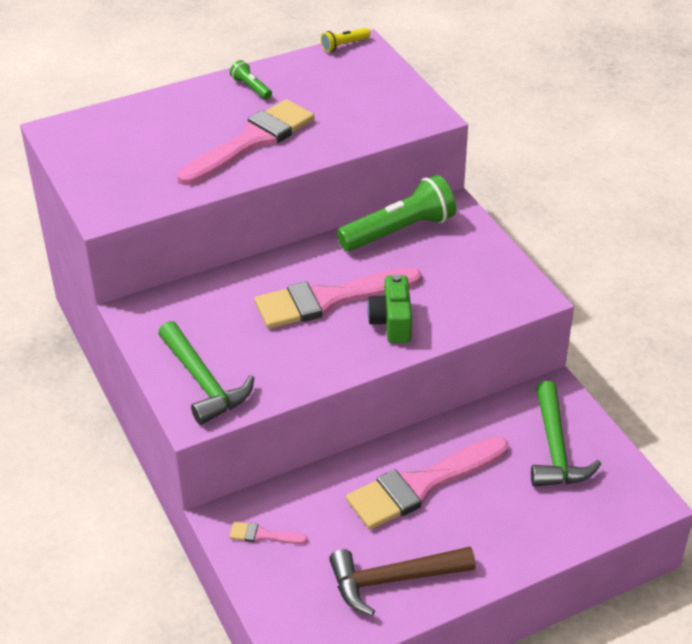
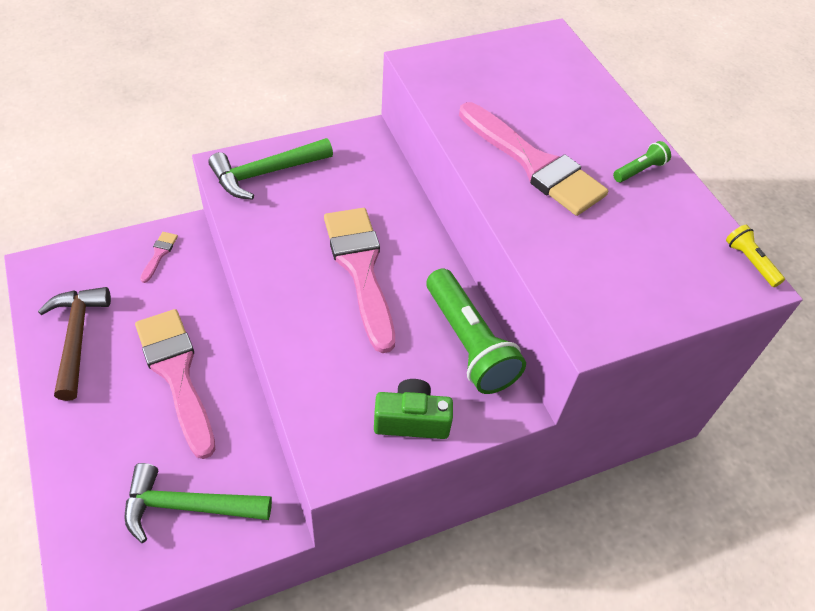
camera: 90 degrees right, 10 degrees up
green camera [367,274,412,343] -> green camera moved to [374,379,453,439]

